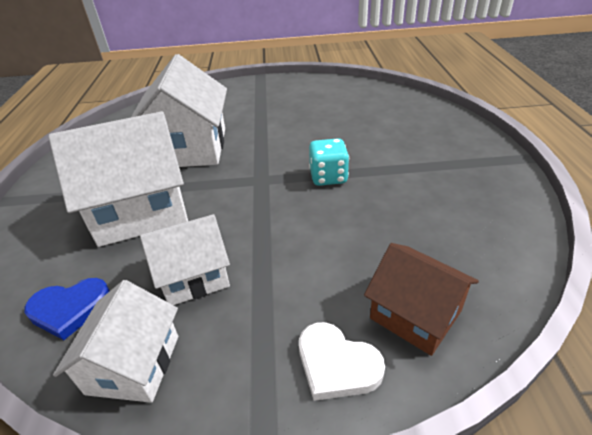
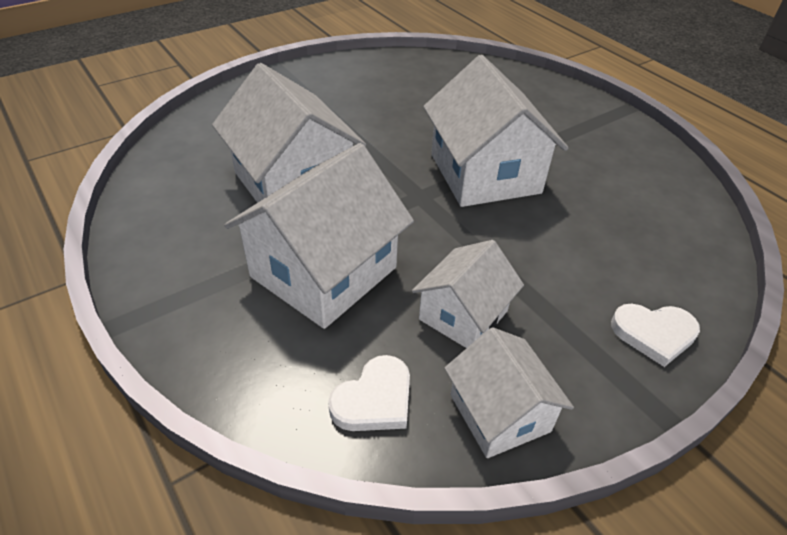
camera: 35 degrees left, 5 degrees up
blue heart [24,278,110,340] -> white heart [328,355,410,431]
turquoise dice [309,138,349,186] -> white house [423,55,568,207]
brown house [364,243,479,356] -> none

